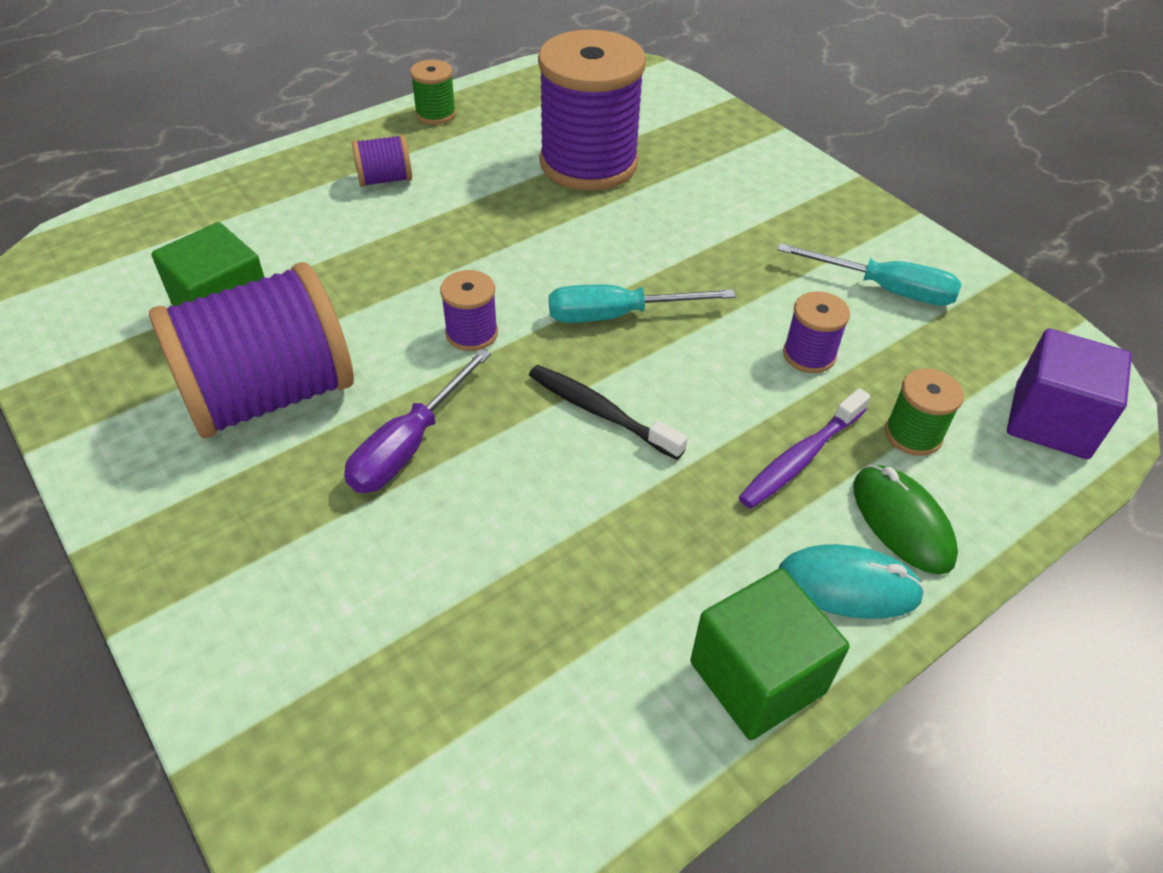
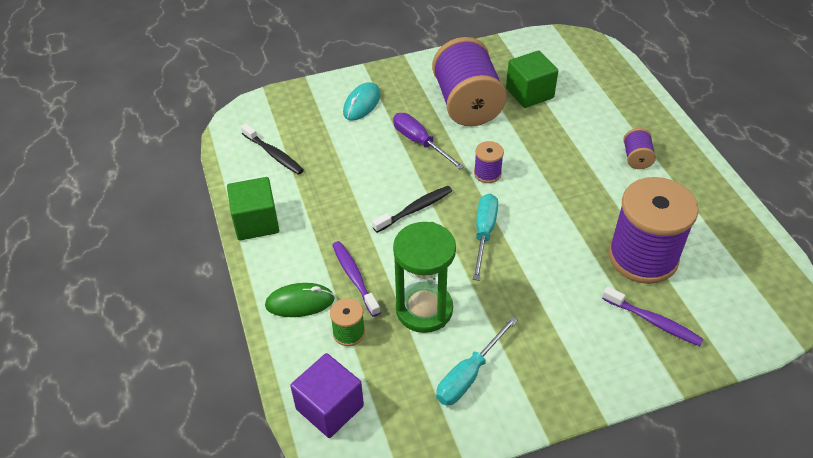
camera: 110 degrees right, 0 degrees up
green spool [410,59,456,124] -> none
turquoise mouse [778,544,925,619] -> turquoise mouse moved to [343,82,381,121]
purple spool [783,291,850,373] -> green hourglass [393,222,456,333]
none -> black toothbrush [241,123,304,175]
none -> purple toothbrush [602,286,704,346]

